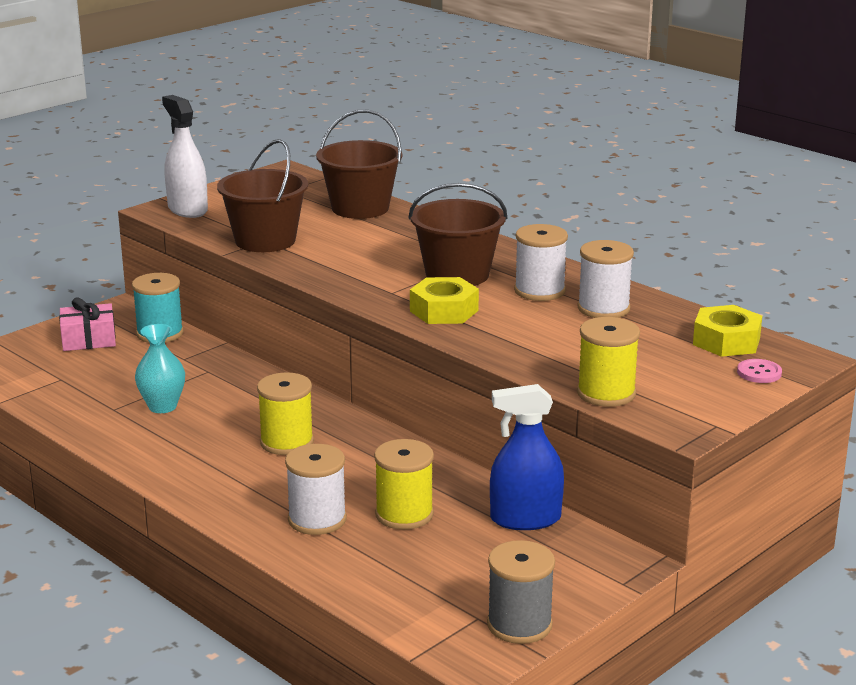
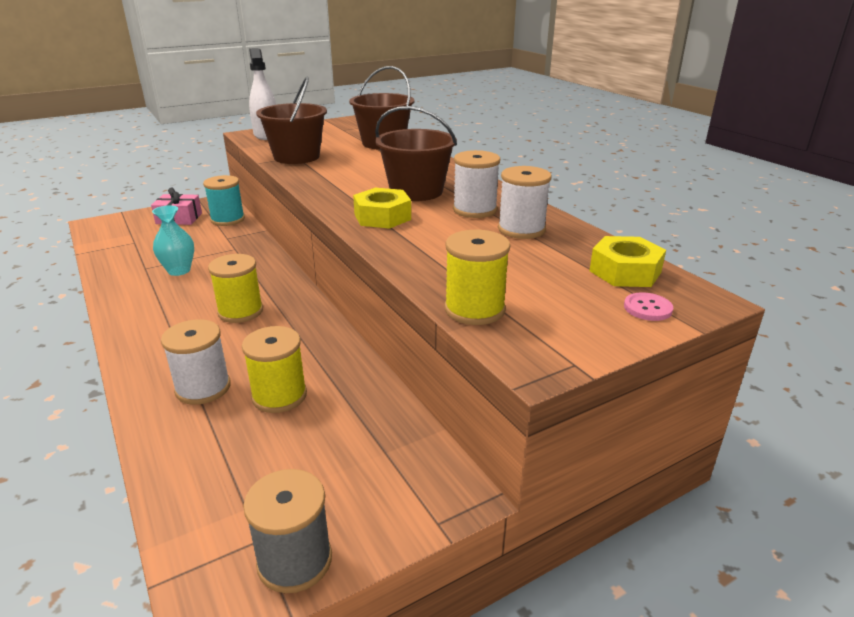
camera: 15 degrees right, 5 degrees up
blue spray bottle [490,384,564,530] -> none

